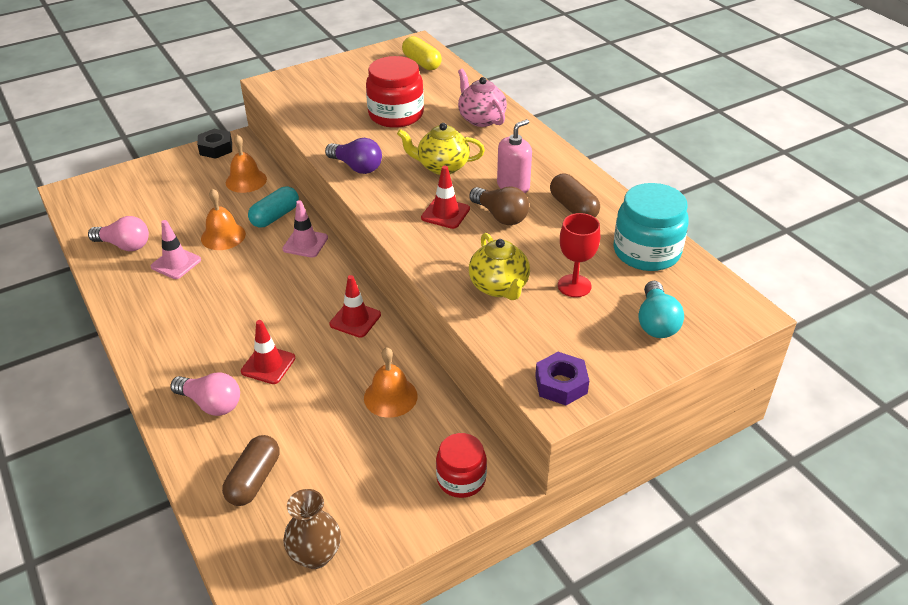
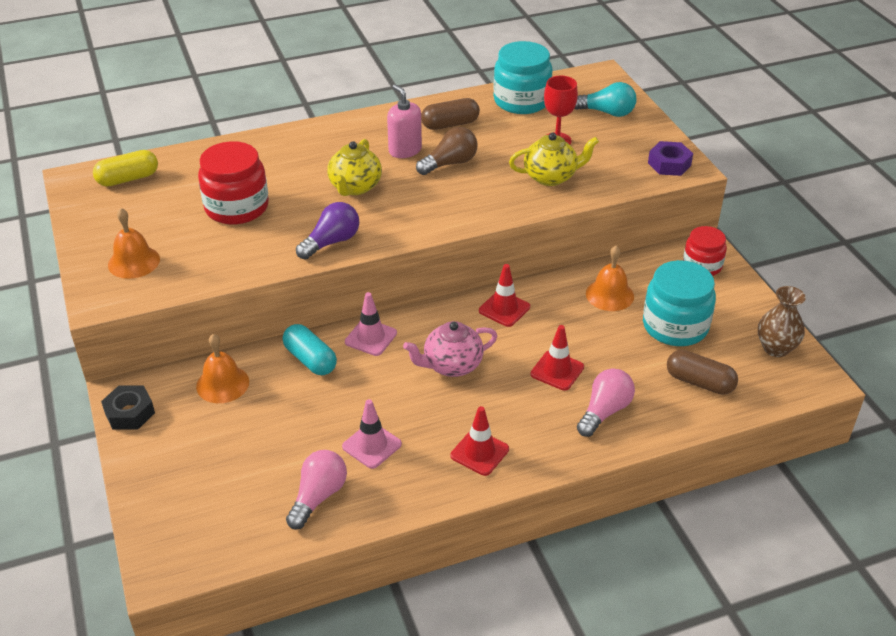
camera: 80 degrees left, 0 degrees up
orange bell [201,188,246,250] -> orange bell moved to [108,208,160,279]
red traffic cone [421,166,470,229] -> red traffic cone moved to [451,406,509,476]
pink teapot [458,69,507,127] -> pink teapot moved to [403,321,497,377]
none -> turquoise jar [643,260,716,346]

